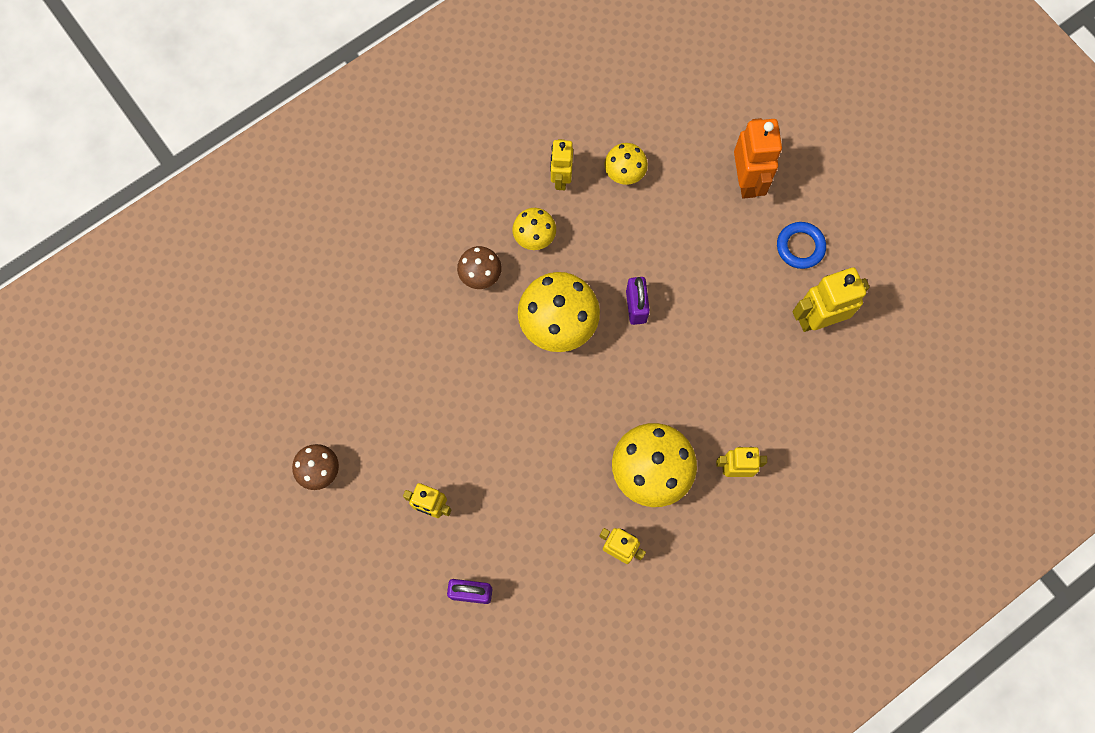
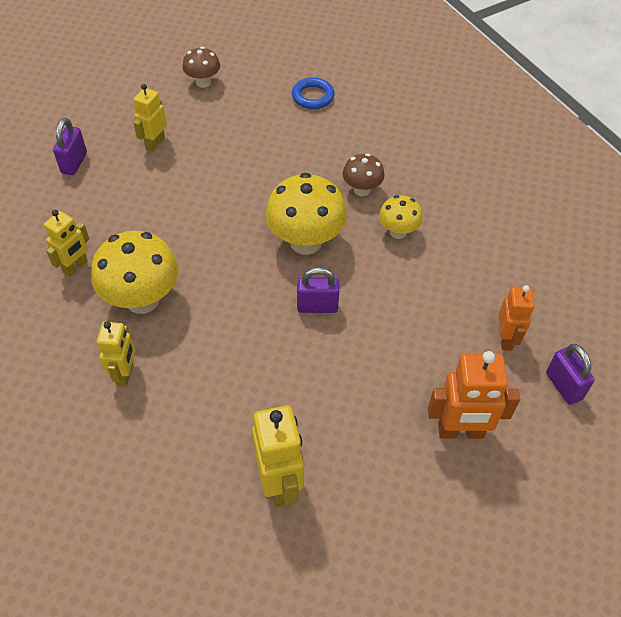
camera: 95 degrees right, 20 degrees down
yellow robot [550,139,573,190] -> none
yellow mushroom [604,143,648,185] -> none
blue ring [777,222,826,269] -> blue ring moved to [292,77,335,109]
none -> orange robot [499,285,534,351]
none -> purple padlock [546,344,595,405]

